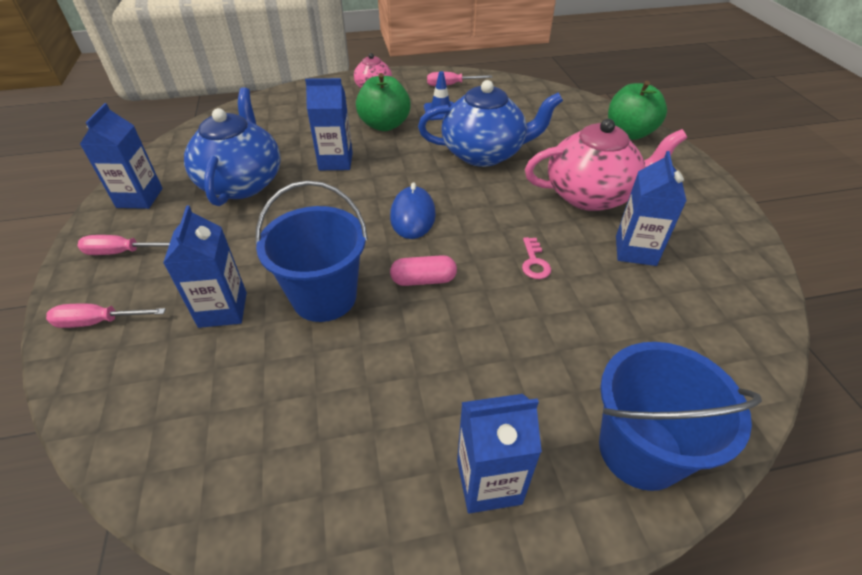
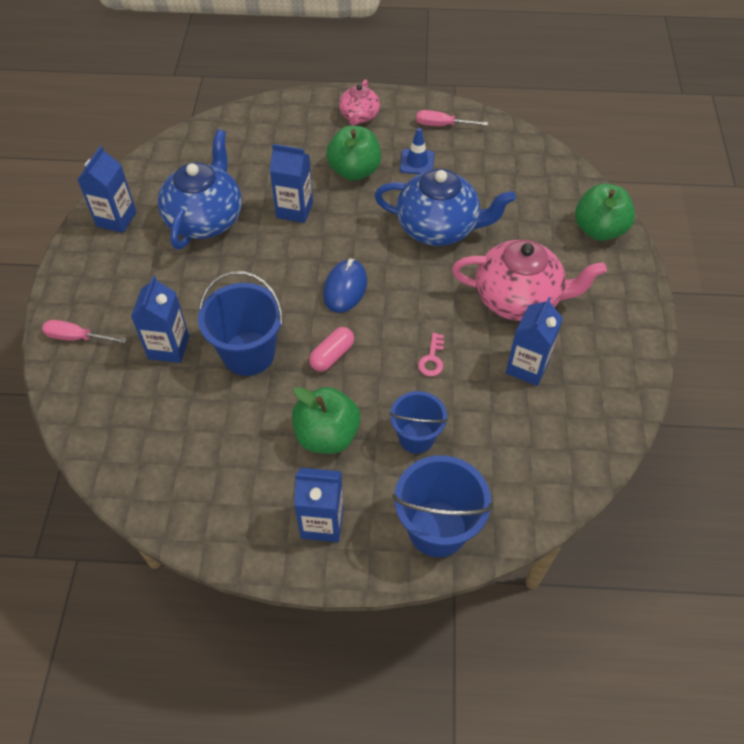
camera: 15 degrees right, 10 degrees up
pink screwdriver [78,235,170,255] -> none
pink capsule [390,255,457,286] -> pink capsule turned 60 degrees counterclockwise [309,327,354,371]
none -> green apple [292,387,361,454]
none -> blue bucket [389,391,448,454]

